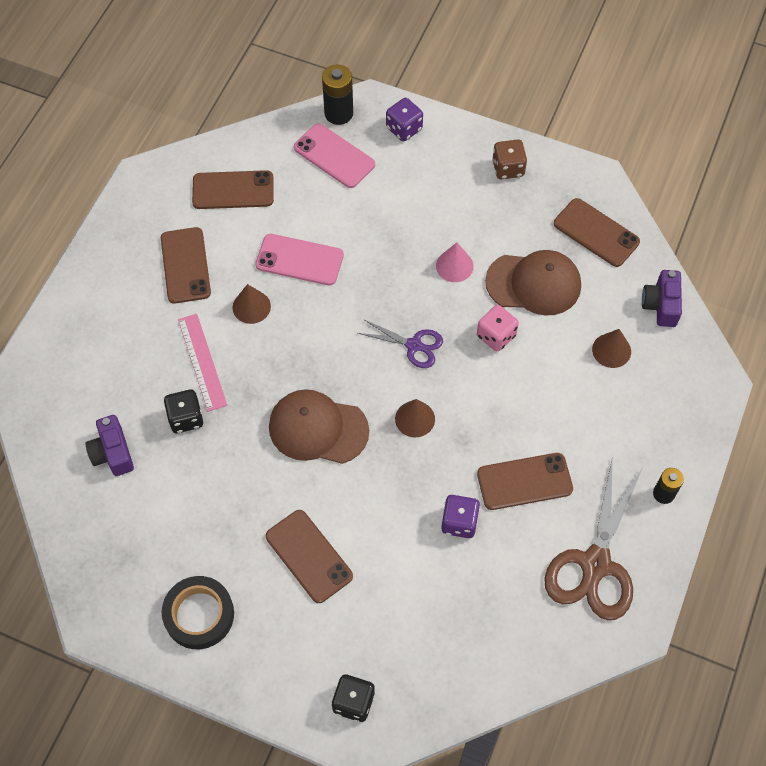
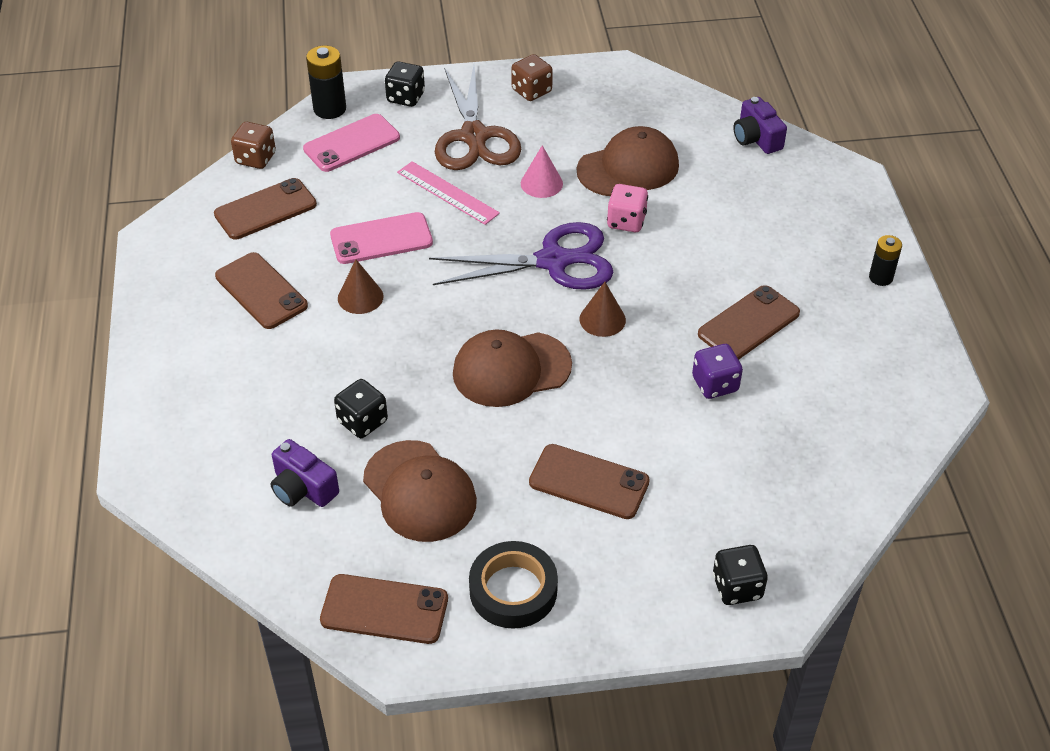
camera: 30 degrees left, 15 degrees down
pink ruler [178,314,227,412] -> pink ruler moved to [397,161,500,225]
pink phone [294,124,375,188] -> pink phone turned 45 degrees counterclockwise [303,114,400,172]
purple scissors [358,319,443,368] -> purple scissors [429,222,613,290], size x1.85
purple dice [386,98,423,141] -> black dice [385,61,425,107]
brown scissors [544,460,642,620] -> brown scissors moved to [435,65,521,170]
brown phone [554,198,640,267] -> brown phone moved to [320,574,448,644]
brown cone [592,329,631,368] -> none
none -> brown dice [231,122,276,169]
none -> brown cap [363,440,477,542]

